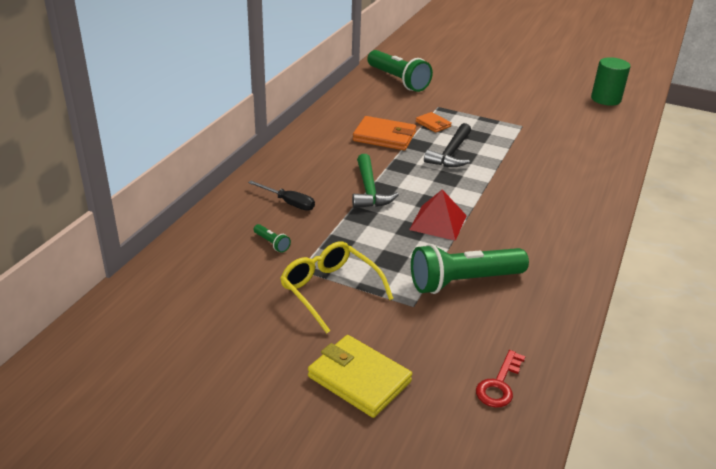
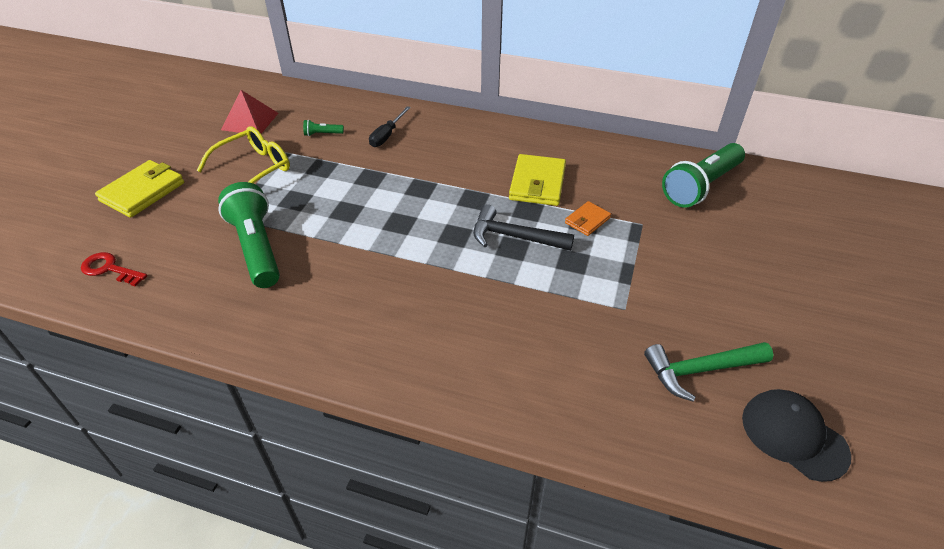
camera: 85 degrees right, 10 degrees up
green flashlight [254,224,291,253] -> green flashlight turned 45 degrees clockwise [303,120,344,136]
green hammer [352,154,399,208] -> green hammer moved to [644,342,773,402]
orange wallet [353,116,416,150] -> yellow wallet [509,154,566,206]
red pyramid [409,189,467,241] -> red pyramid moved to [221,90,278,134]
green cylinder [591,57,630,106] -> black cap [742,389,851,482]

